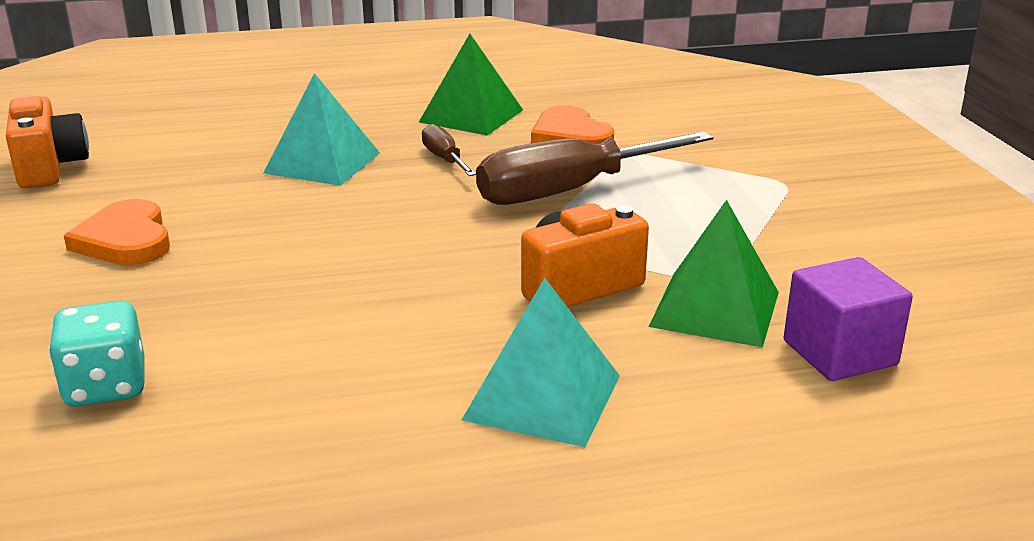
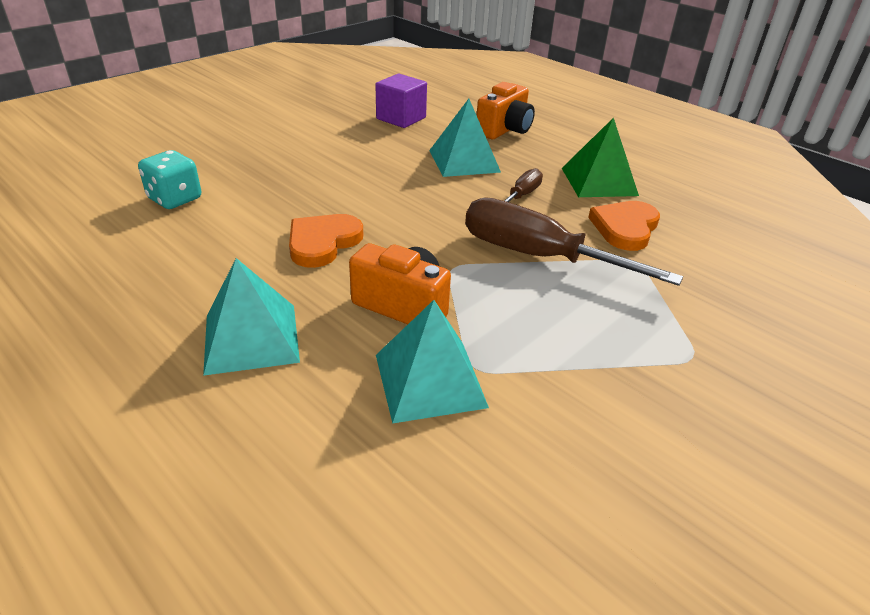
camera: 55 degrees right, 10 degrees up
orange camera [6,96,89,188] -> orange camera moved to [477,82,535,139]
orange heart [64,199,170,265] -> orange heart moved to [289,214,363,268]
green pyramid [649,200,779,348] -> turquoise pyramid [376,300,489,424]
purple cube [784,257,913,381] -> purple cube moved to [375,74,427,128]

